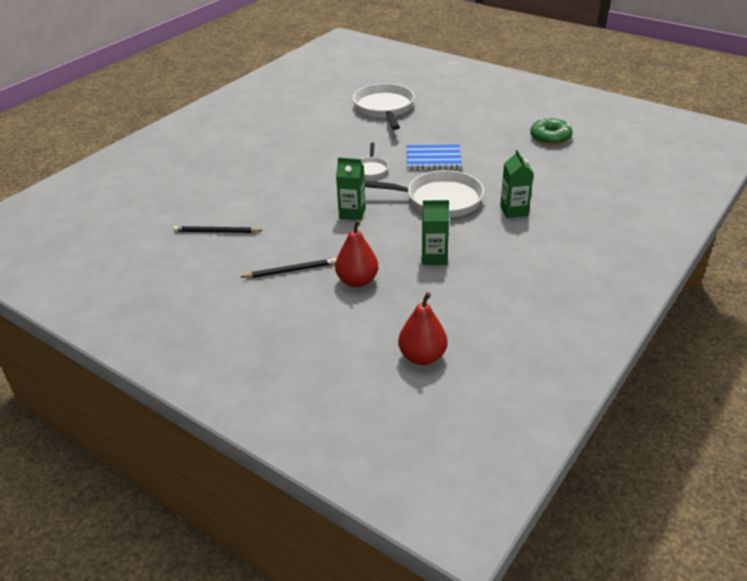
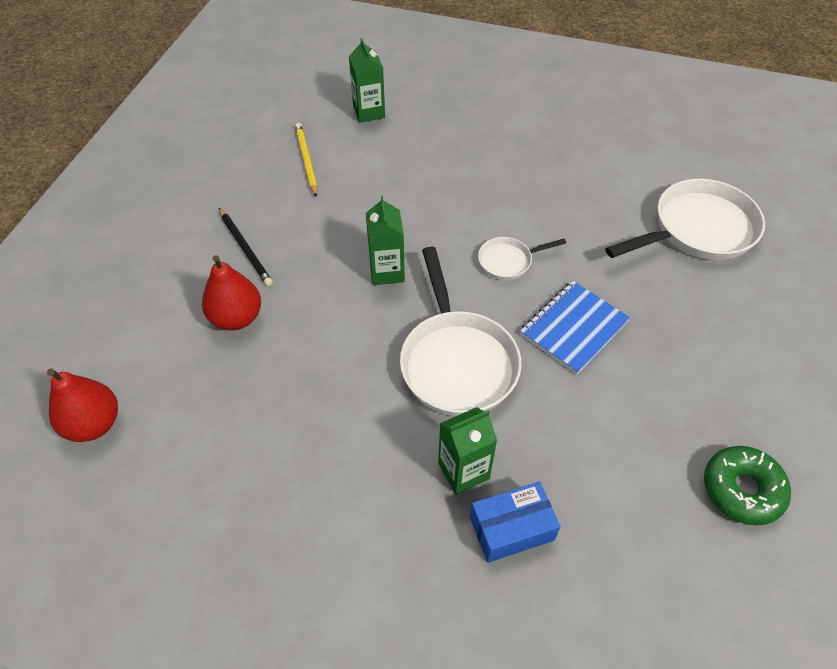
camera: 70 degrees right, 15 degrees up
black pencil [173,226,263,233] -> yellow pencil [295,123,317,197]
blue notebook [407,144,462,170] -> blue notebook turned 60 degrees clockwise [520,281,630,374]
green carton [422,200,449,265] -> green carton moved to [349,38,385,123]
none -> blue box [470,482,561,563]

